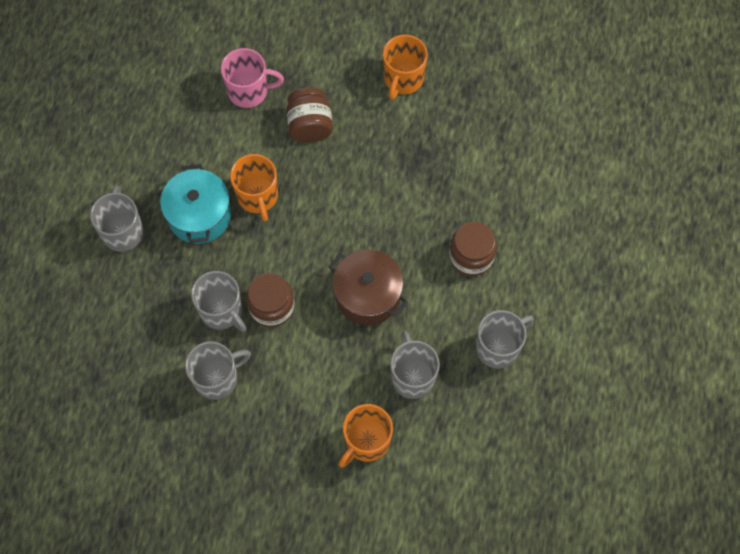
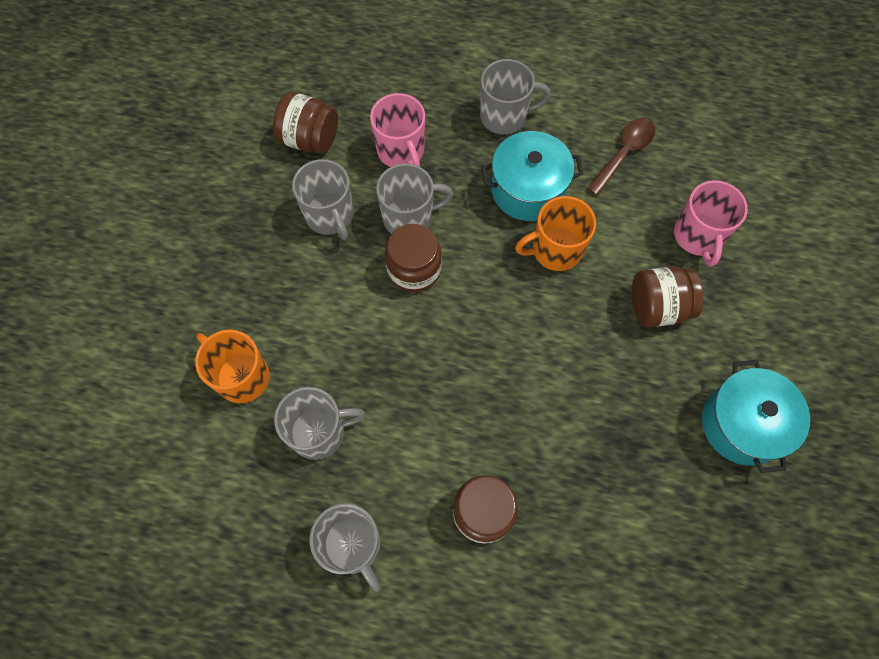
camera: 90 degrees right, 0 degrees up
grey mug [191,271,246,332] -> grey mug turned 150 degrees counterclockwise [376,163,454,234]
brown pot [329,250,408,325] -> none
orange mug [383,35,428,100] -> turquoise pot [702,360,810,473]
none -> brown jar [273,92,338,153]
none -> pink mug [370,93,425,167]
none -> brown spoon [587,118,655,196]

